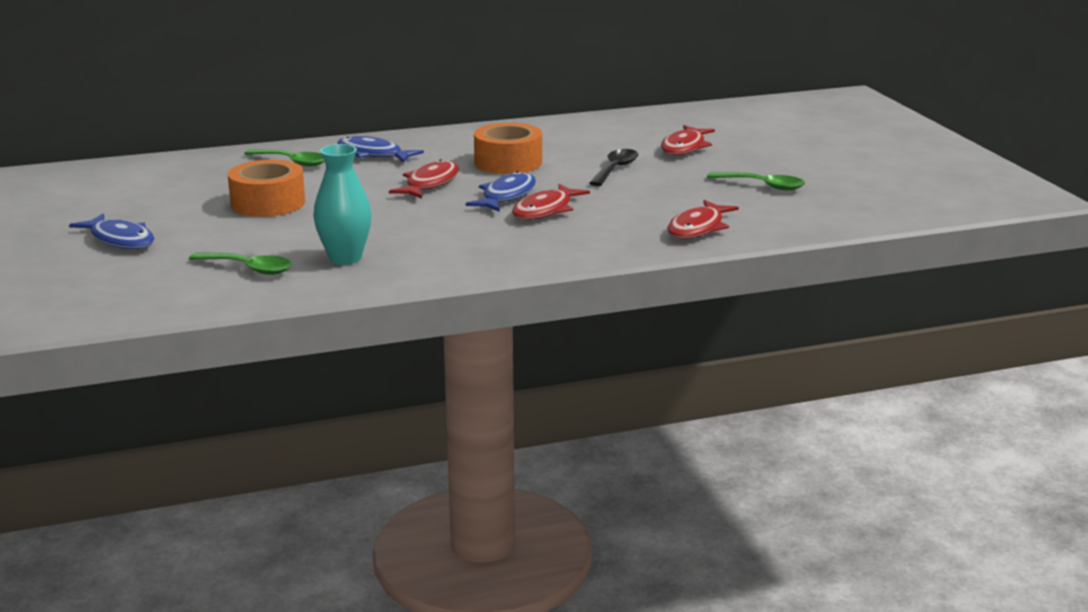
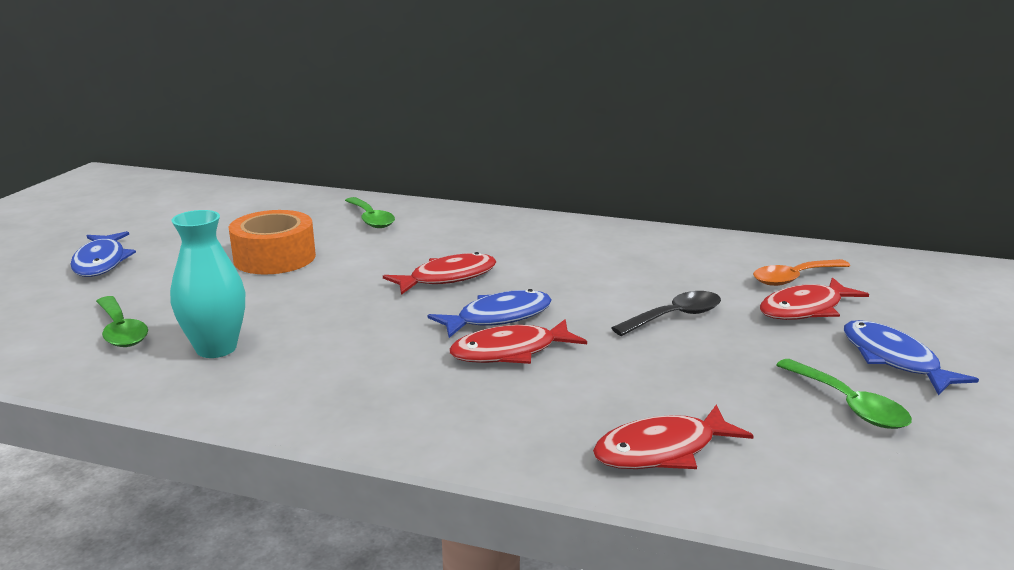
camera: 35 degrees right, 0 degrees up
blue fish [337,136,424,163] -> blue fish moved to [844,320,979,395]
orange tape [474,123,542,174] -> none
none -> orange spoon [753,259,850,286]

